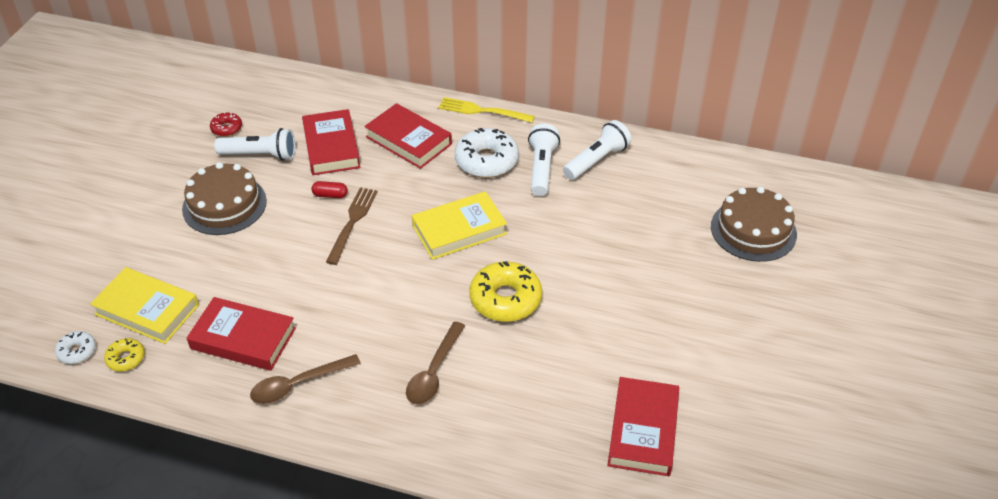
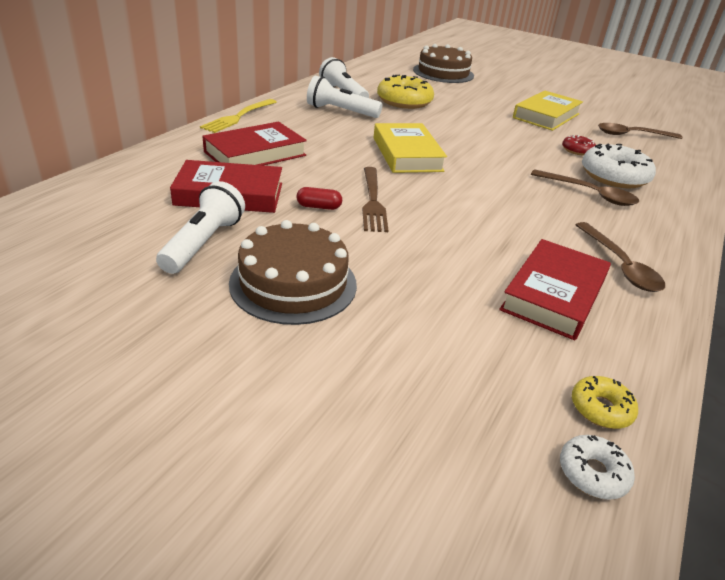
camera: 80 degrees left, 10 degrees down
yellow book [90,267,199,344] -> yellow book moved to [513,91,583,131]
red donut [210,112,242,136] -> red donut moved to [562,135,596,156]
red capsule [311,181,348,198] -> red capsule turned 75 degrees clockwise [297,187,342,210]
brown fork [326,187,378,265] -> brown fork turned 120 degrees counterclockwise [362,167,389,232]
white donut [455,128,519,178] -> white donut moved to [582,144,656,189]
yellow donut [469,261,542,322] -> yellow donut moved to [377,75,434,109]
red book [607,377,679,476] -> brown spoon [598,123,682,139]

